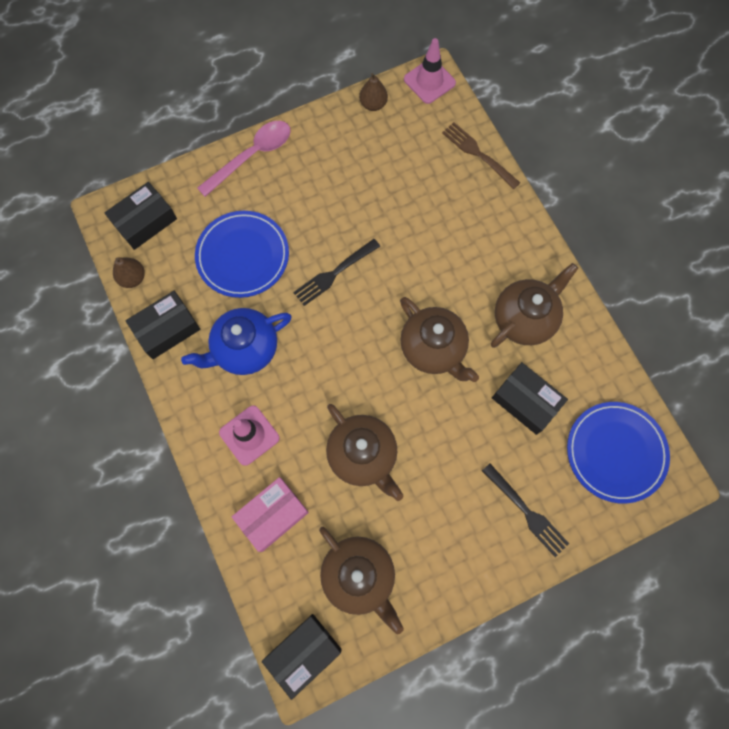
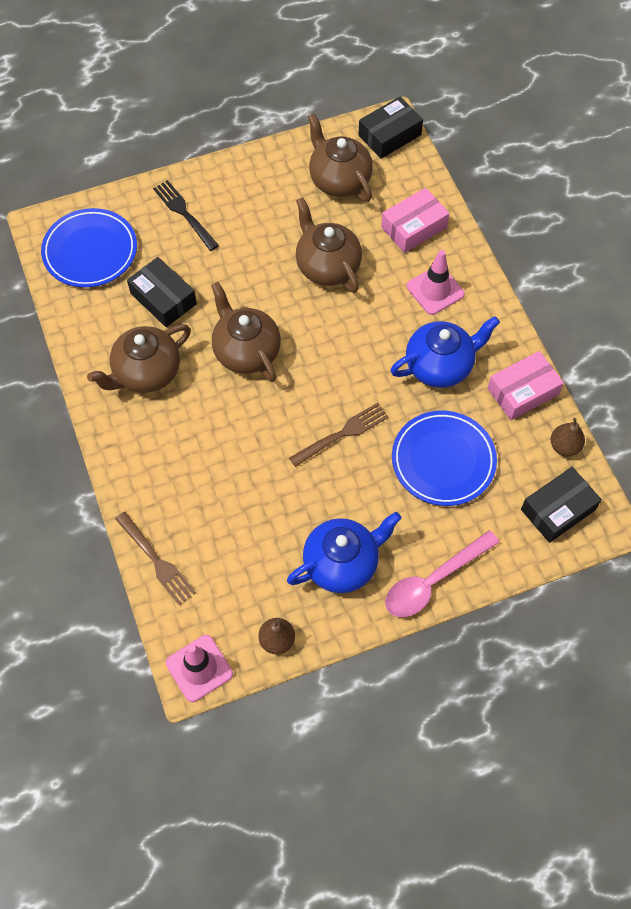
camera: 175 degrees left, 10 degrees down
black box [125,291,200,359] -> pink box [488,351,564,420]
black fork [293,239,380,306] -> brown fork [289,403,388,467]
none -> blue teapot [287,512,401,593]

